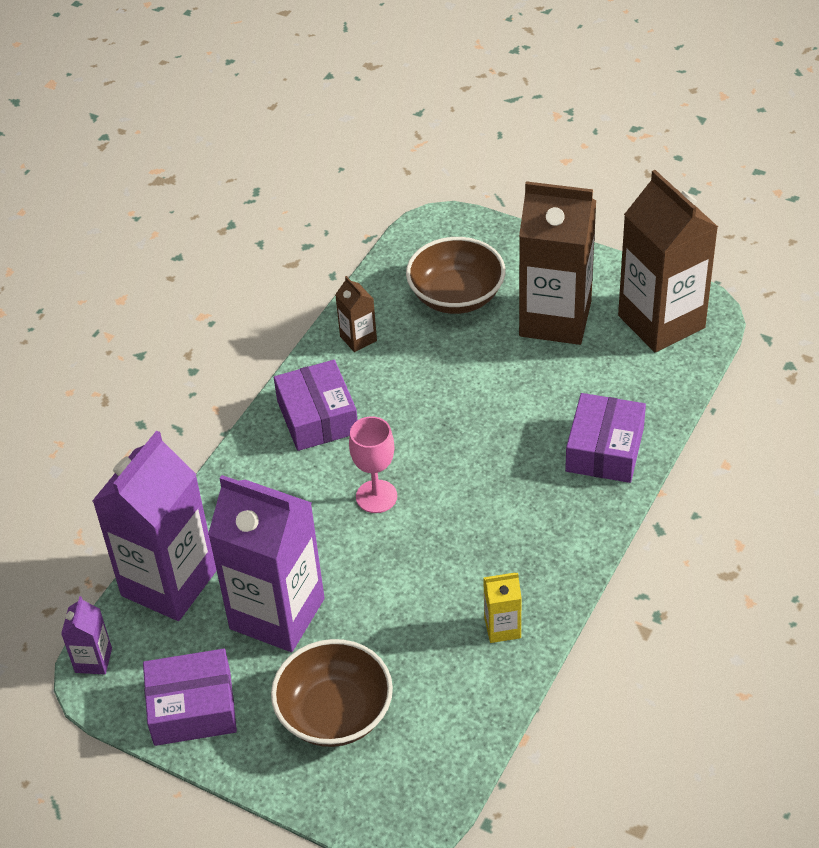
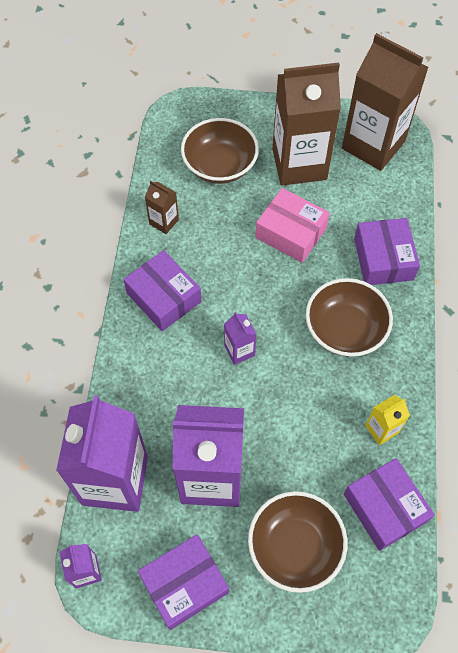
camera: 25 degrees left, 15 degrees up
pink goblet [349,416,397,513] -> purple carton [224,312,257,365]
none -> pink box [255,188,330,263]
none -> brown bowl [306,278,393,357]
none -> purple box [344,458,435,551]

